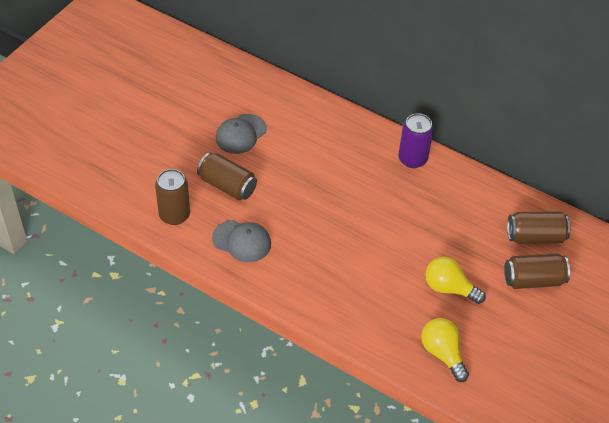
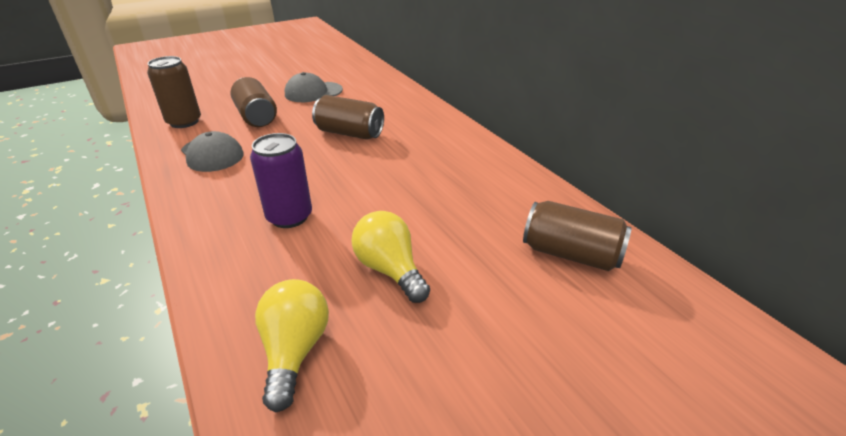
camera: 30 degrees right, 15 degrees down
purple can [398,113,434,168] -> purple can moved to [250,133,312,228]
brown can [504,253,570,289] -> brown can moved to [312,95,384,140]

